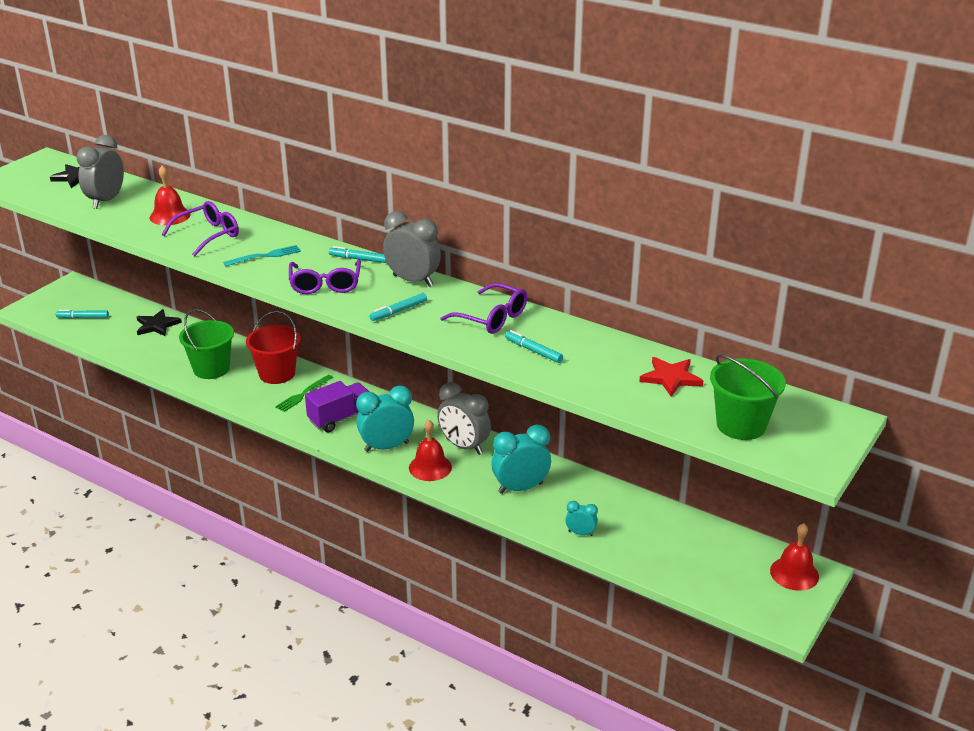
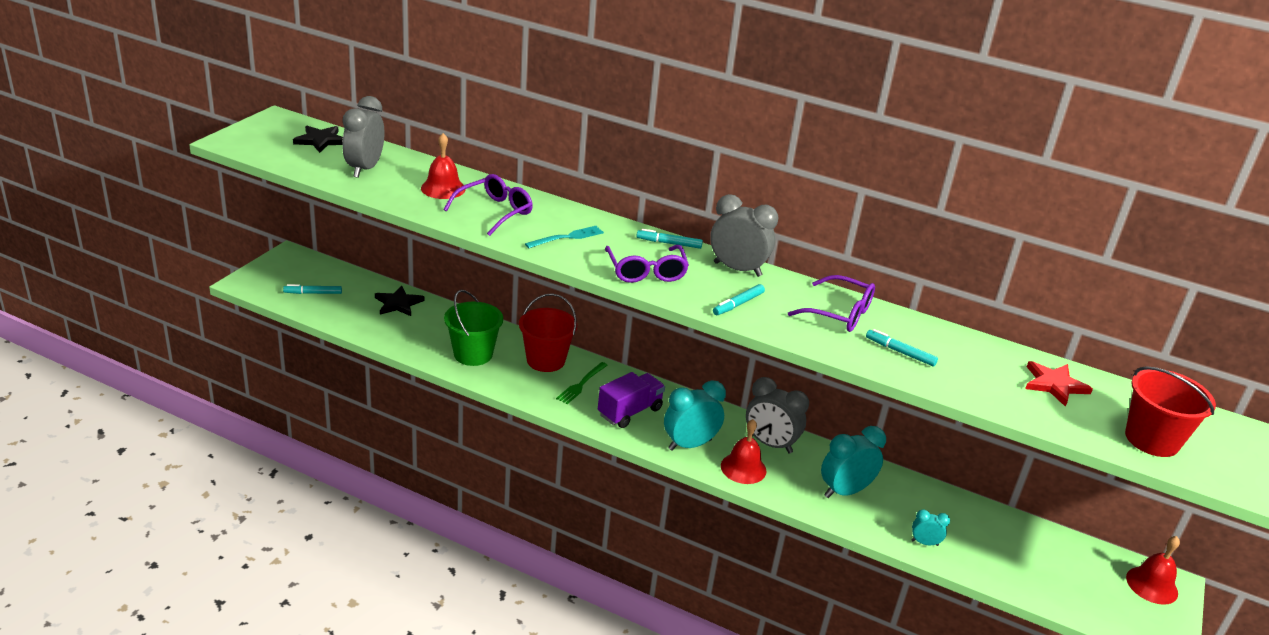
camera: 10 degrees left, 0 degrees up
green bucket [710,354,786,440] -> red bucket [1125,366,1216,457]

